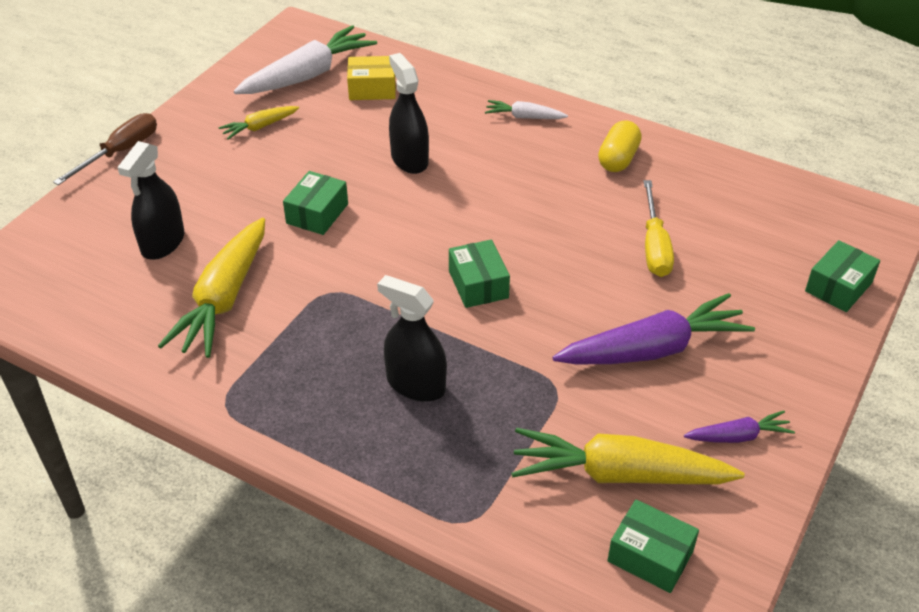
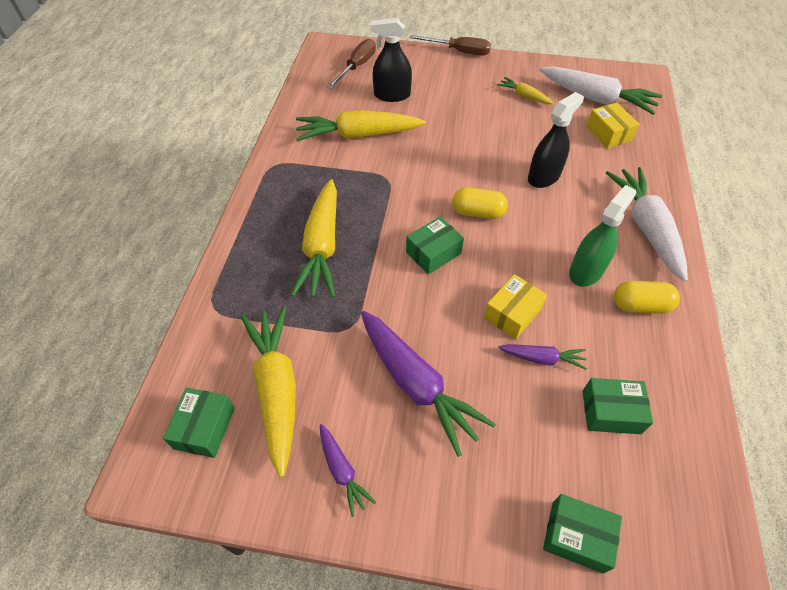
camera: 70 degrees right, 10 degrees up
green box [283,171,348,235] -> green box moved to [582,378,653,434]
black spray bottle [377,275,447,402] -> yellow carrot [291,179,337,298]
white carrot [485,100,568,119] -> white carrot [606,167,688,282], size x2.00
yellow screwdriver [644,180,674,277] -> purple carrot [498,344,587,370]
none -> brown screwdriver [327,39,376,89]
none -> yellow capsule [452,187,508,219]
none -> yellow box [484,274,547,339]
none -> green spray bottle [569,185,636,287]

